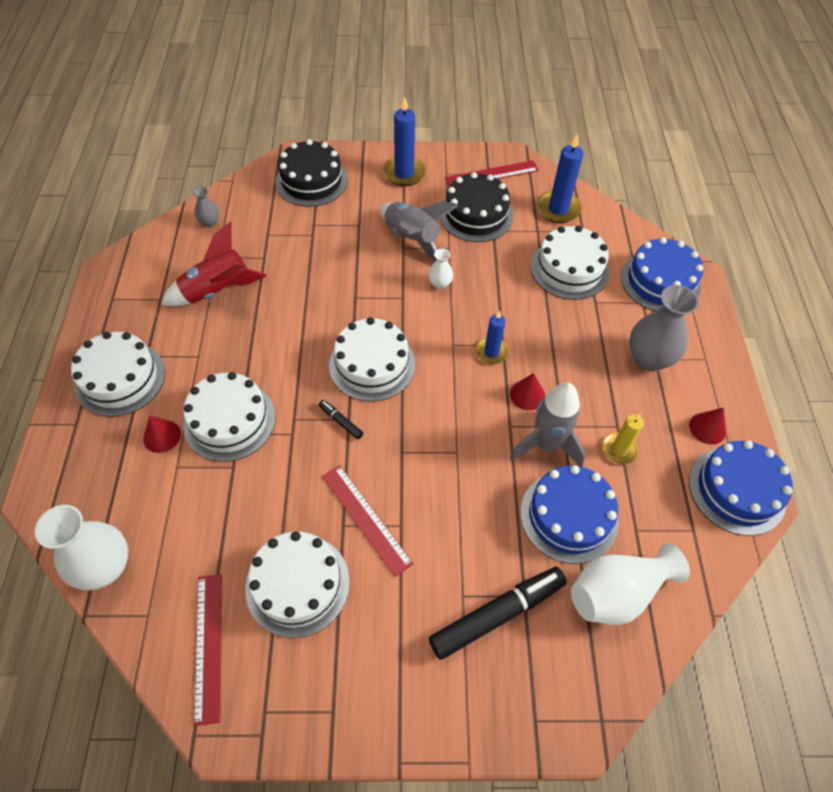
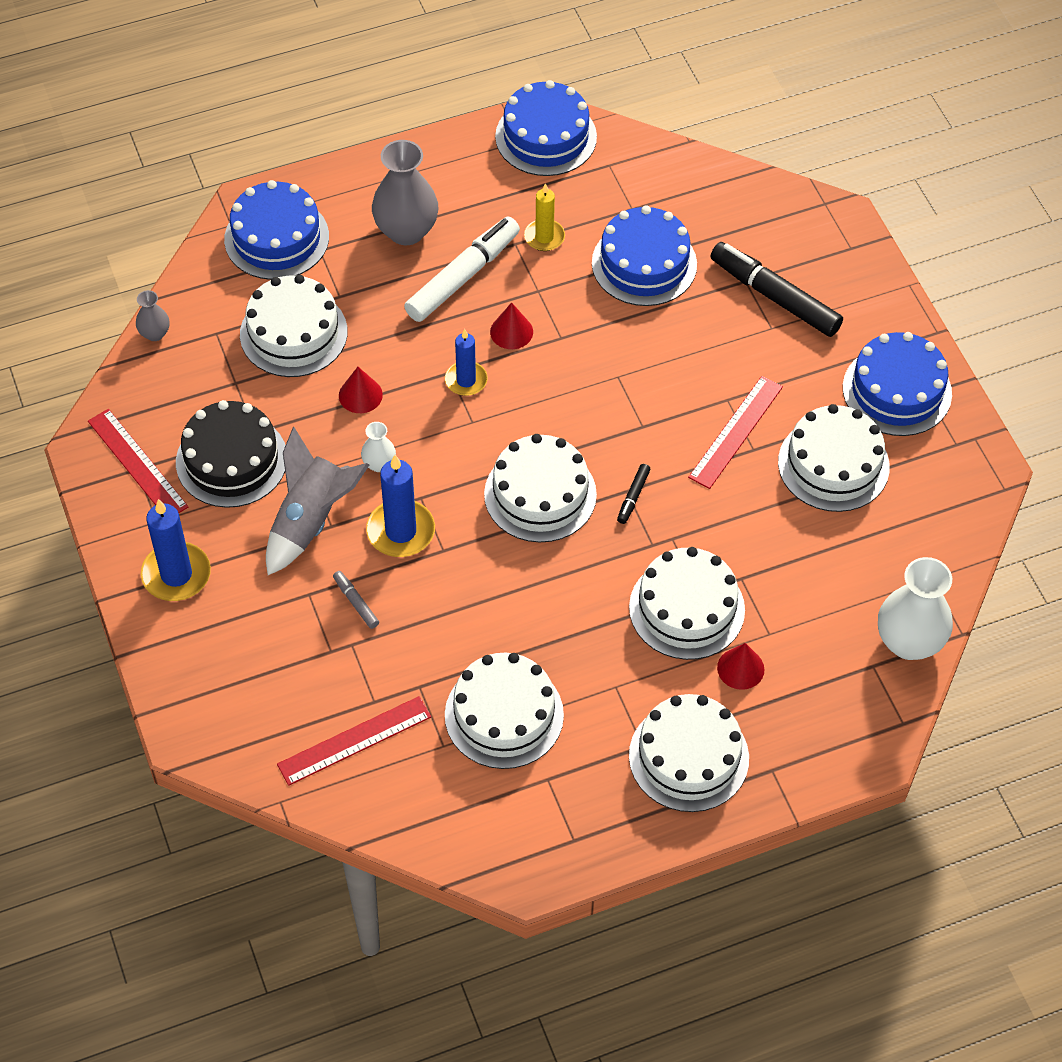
camera: 110 degrees left, 0 degrees up
red rocket [161,222,267,306] -> white cake [445,653,564,769]
grey vase [192,186,219,227] -> grey vase moved to [136,290,169,341]
red ruler [194,574,222,726] -> red ruler moved to [277,696,431,786]
black cake [275,139,348,207] -> none
grey rocket [510,383,586,467] -> none
blue candle [537,134,583,223] -> blue candle moved to [366,455,435,557]
white vase [571,543,690,625] -> none
red cone [689,408,726,445] -> red cone moved to [339,367,383,413]
none -> grey marker [333,571,379,629]
none -> white marker [404,217,520,322]
none -> blue cake [843,332,952,436]

